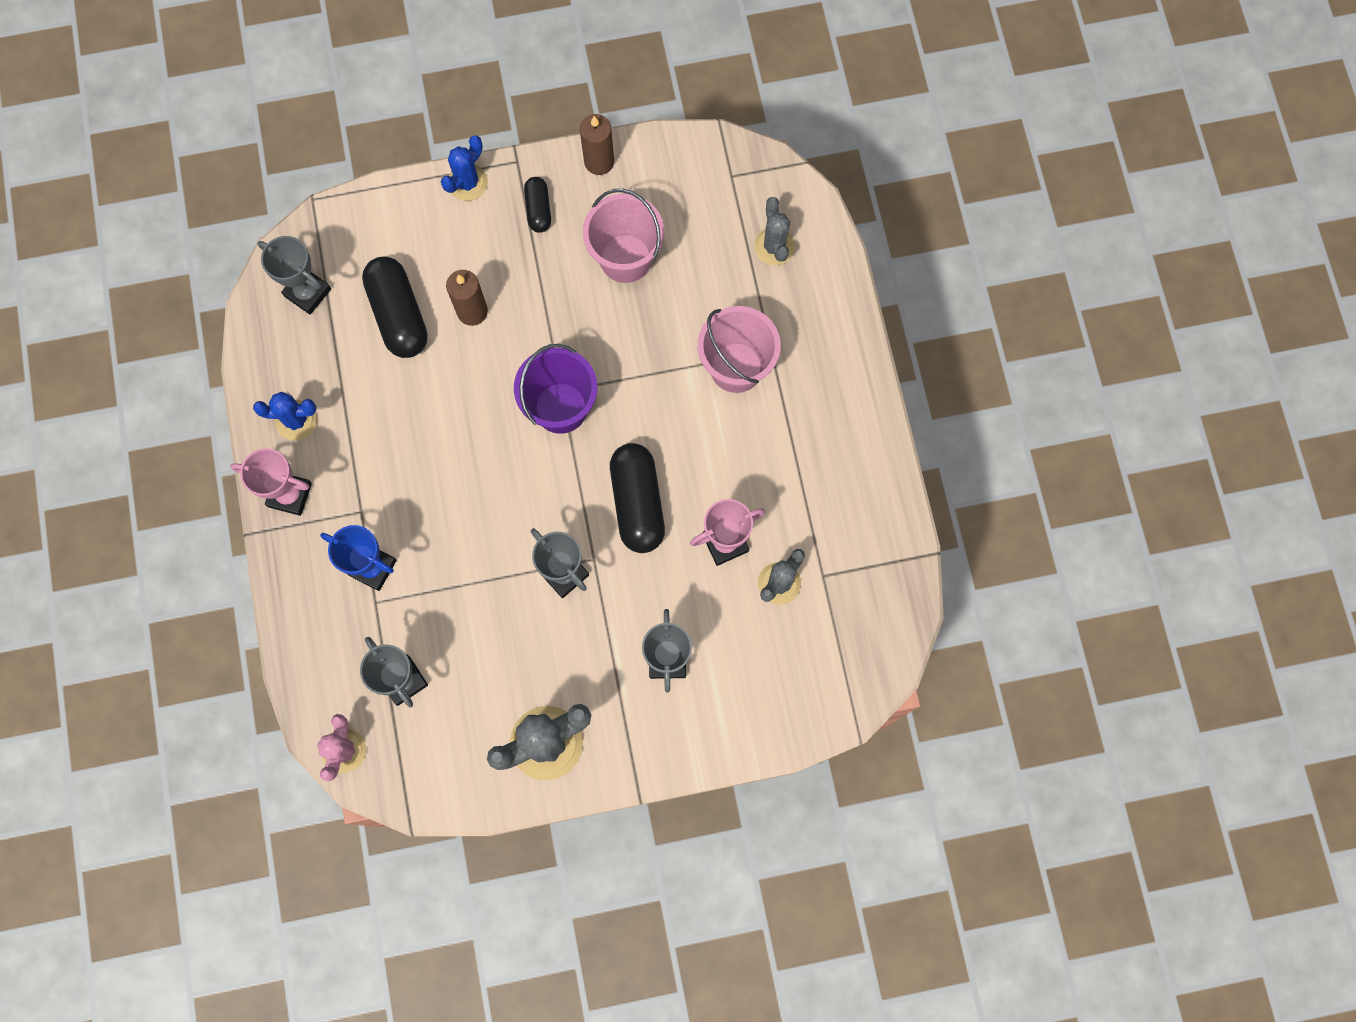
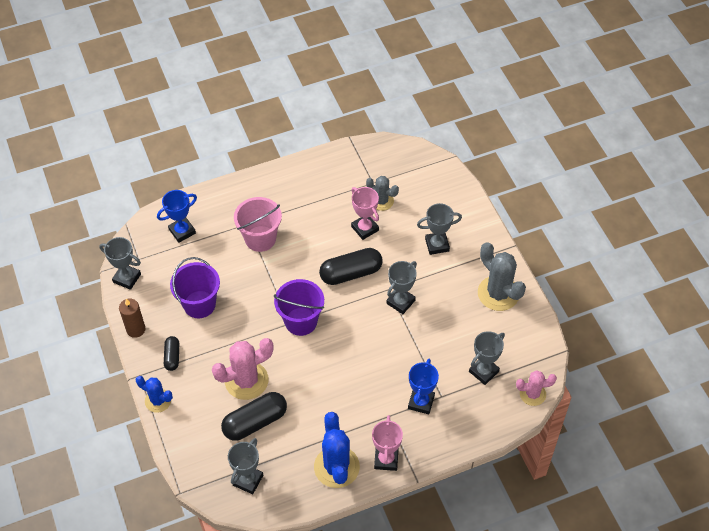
camera: 100 degrees left, 20 degrees down
blue cactus [253,392,317,441] -> blue cactus [314,412,360,488], size x1.66
brown candle [446,270,488,326] -> pink cactus [212,338,274,400]
black capsule [524,177,551,233] -> black capsule turned 75 degrees counterclockwise [164,336,179,371]
pink bucket [583,189,664,283] -> purple bucket [170,257,220,318]
grey cactus [754,197,795,265] -> blue trophy [157,190,197,243]
none -> grey trophy [99,237,141,290]

